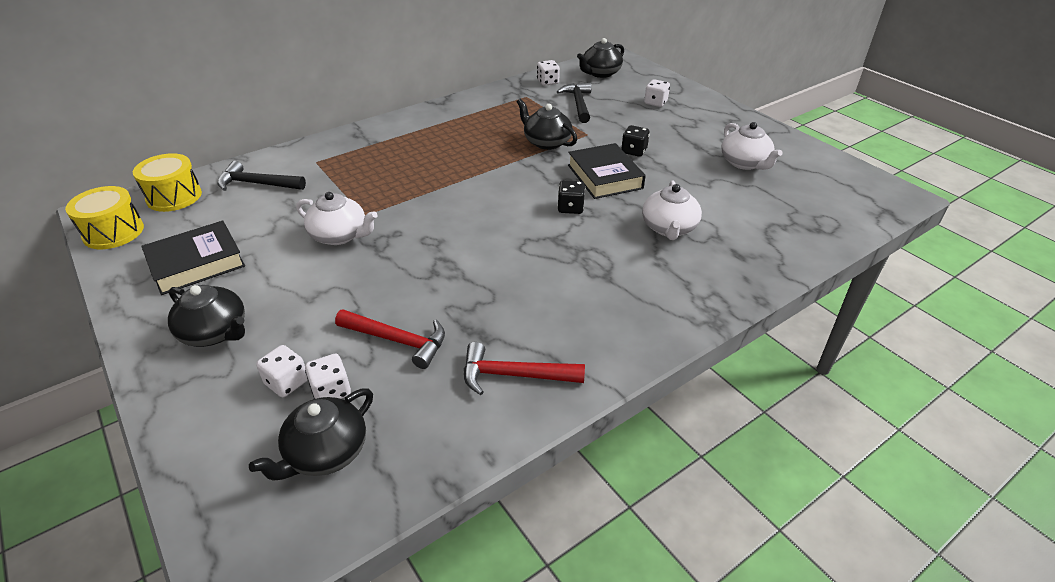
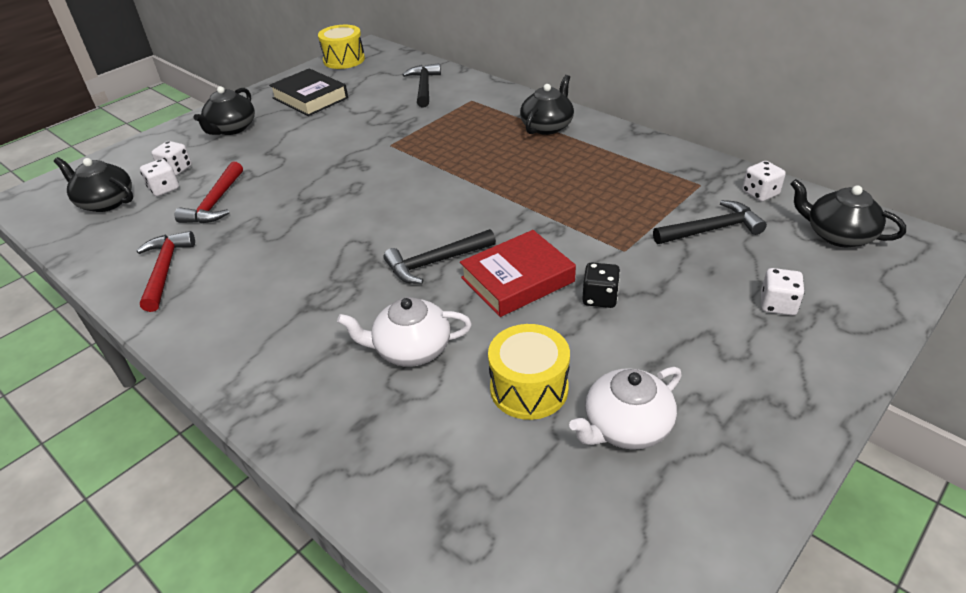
camera: 80 degrees right, 0 degrees up
yellow drum [133,153,202,212] -> yellow drum moved to [488,324,570,420]
white teapot [296,192,377,245] -> none
black teapot [517,99,577,150] -> black teapot moved to [520,75,574,135]
black dice [557,180,585,214] -> black hammer [384,229,496,284]
black book [568,143,646,199] -> red book [460,230,576,317]

